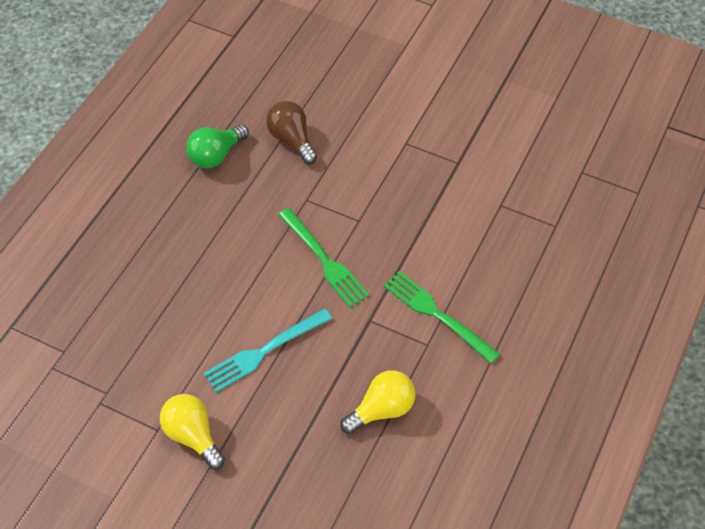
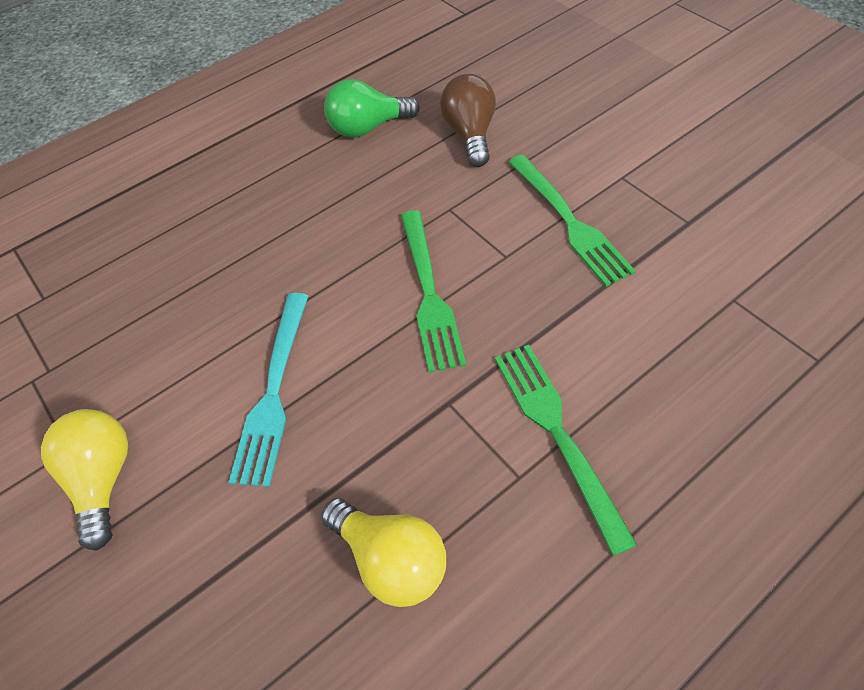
camera: 30 degrees right, 0 degrees up
turquoise fork [203,308,332,392] -> turquoise fork turned 75 degrees counterclockwise [228,293,308,487]
yellow light bulb [340,370,416,434] -> yellow light bulb turned 45 degrees clockwise [321,498,446,607]
none -> green fork [509,155,636,287]

